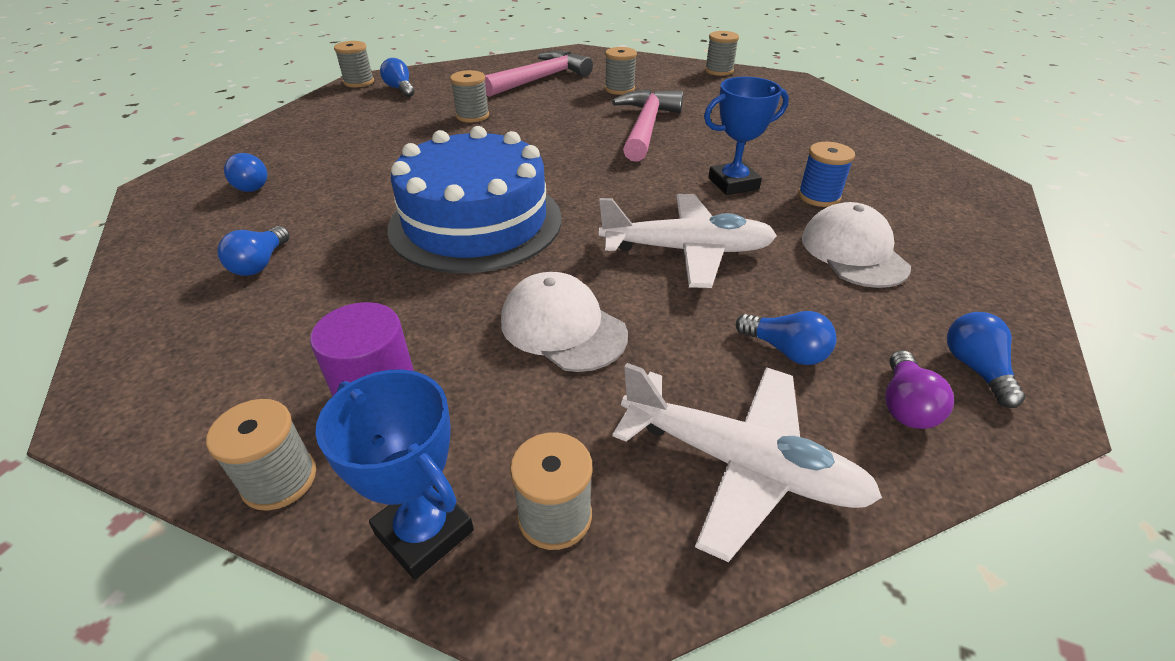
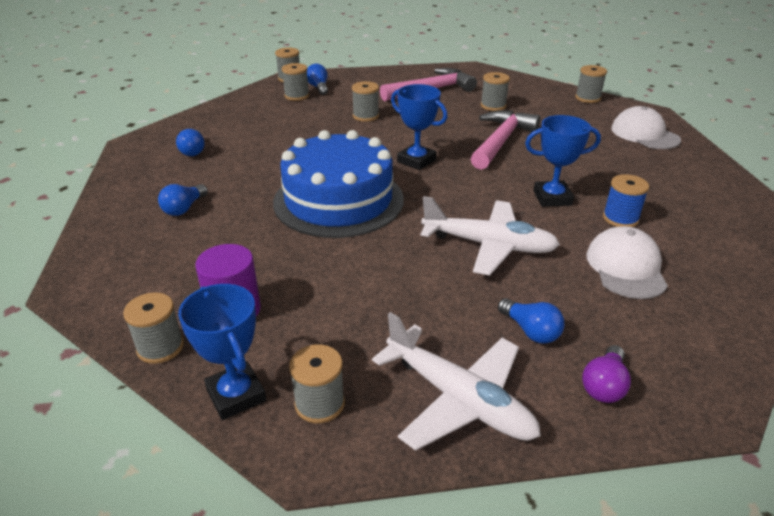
camera: 15 degrees right, 5 degrees down
white cap [501,272,628,372] -> white cap moved to [611,106,681,149]
blue light bulb [947,312,1025,408] -> none
none -> grey spool [282,63,309,101]
none -> blue trophy [391,84,448,170]

